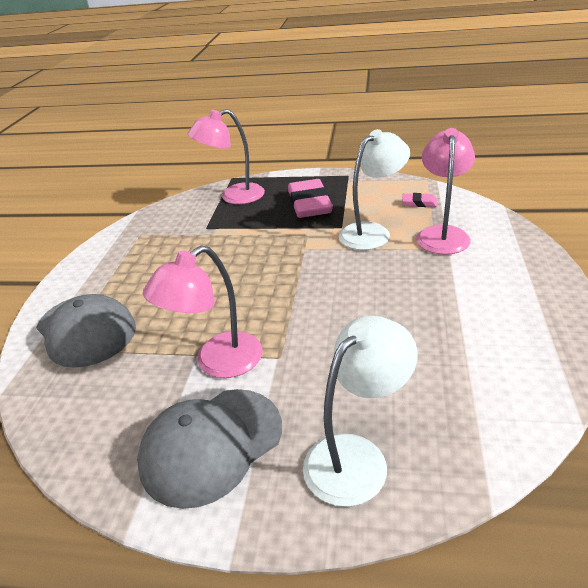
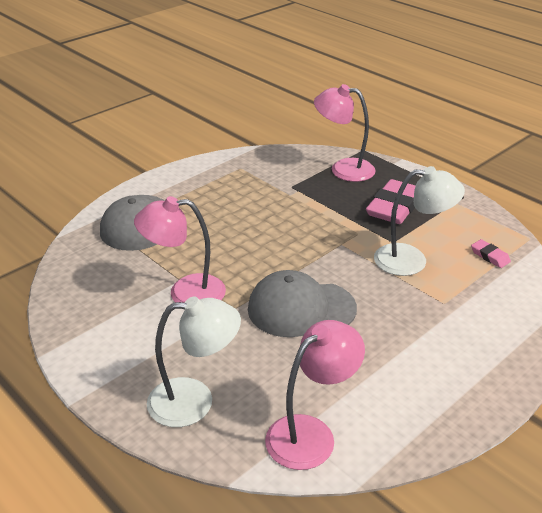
camera: 35 degrees right, 0 degrees up
grey cap [137,389,282,509] -> grey cap moved to [248,270,357,337]
pink lamp [416,128,475,255] -> pink lamp moved to [265,320,365,470]

